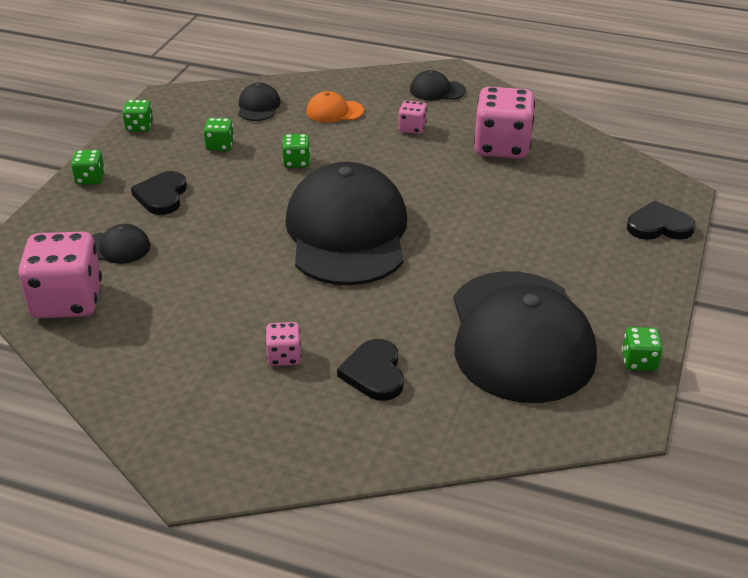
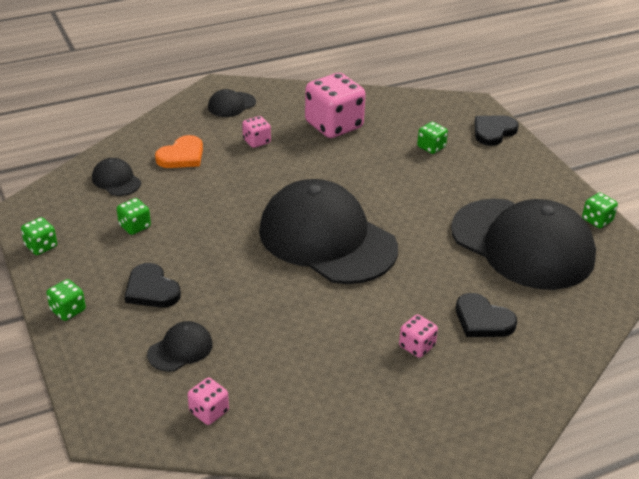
camera: 45 degrees left, 0 degrees up
pink dice [18,232,102,318] -> pink dice [188,378,229,425], size x0.48
green dice [282,134,311,168] -> green dice moved to [417,122,448,154]
orange cap [306,91,364,123] -> orange heart [155,135,203,168]

